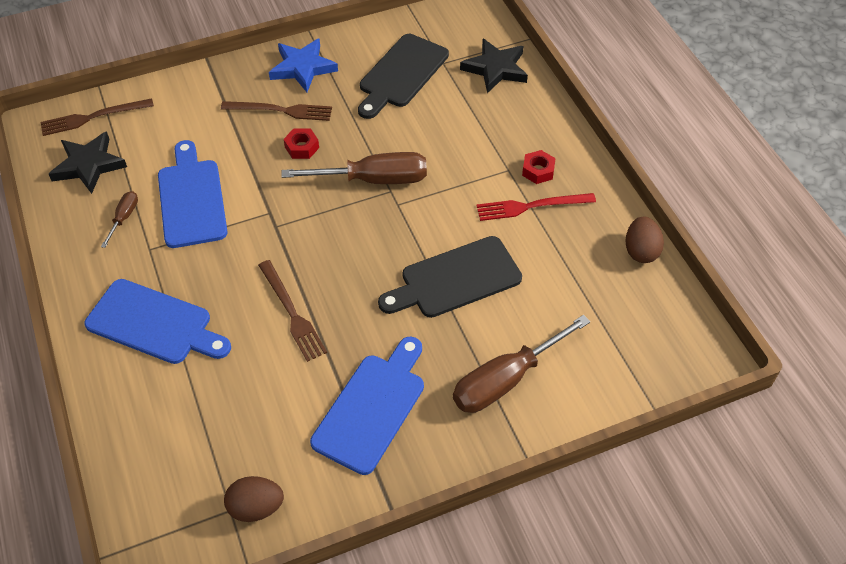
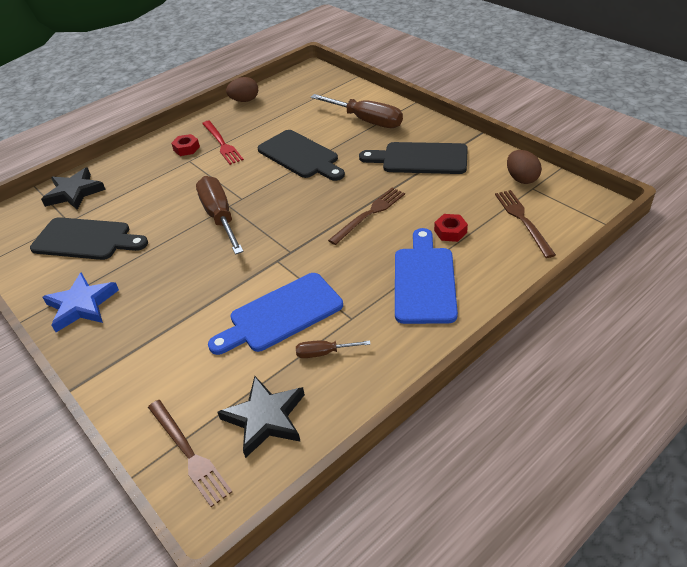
camera: 105 degrees left, 10 degrees down
brown fork [221,101,332,121] -> brown fork moved to [495,190,556,258]
red nut [284,128,319,159] -> red nut moved to [434,214,468,242]
blue cutting board [310,337,424,475] -> black cutting board [359,142,468,174]

